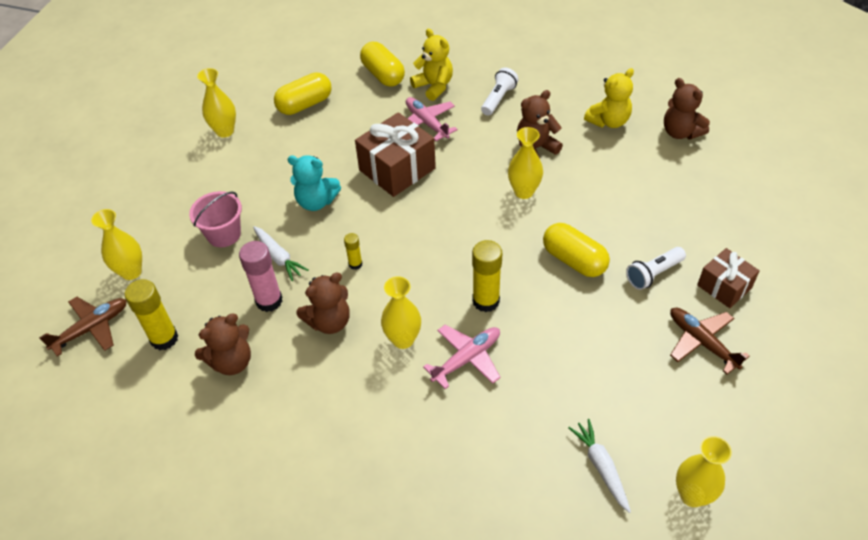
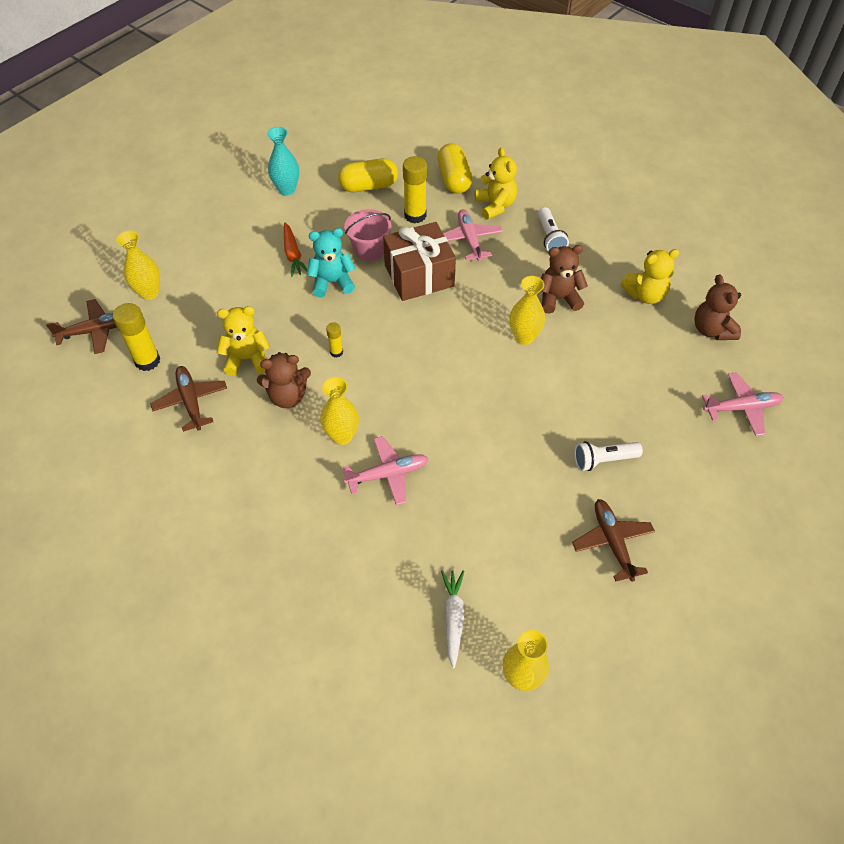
camera: 20 degrees right, 5 degrees up
pink bucket [189,191,242,247] -> pink bucket moved to [344,209,392,261]
brown teddy bear [195,314,251,375] -> brown plane [150,366,227,432]
yellow vase [197,68,236,138] -> turquoise vase [267,127,299,196]
pink glue stick [239,241,283,312] -> yellow teddy bear [217,306,270,376]
white carrot [253,226,309,281] -> none
turquoise teddy bear [287,155,341,211] -> turquoise teddy bear turned 135 degrees clockwise [307,228,356,298]
yellow glue stick [472,240,502,312] -> yellow glue stick moved to [403,156,427,224]
white flashlight [481,67,519,116] -> white flashlight turned 120 degrees clockwise [538,207,569,252]
yellow capsule [543,223,610,277] -> none
brown gift [697,248,760,308] -> none
none -> orange carrot [284,222,307,277]
none -> pink plane [702,372,784,436]

